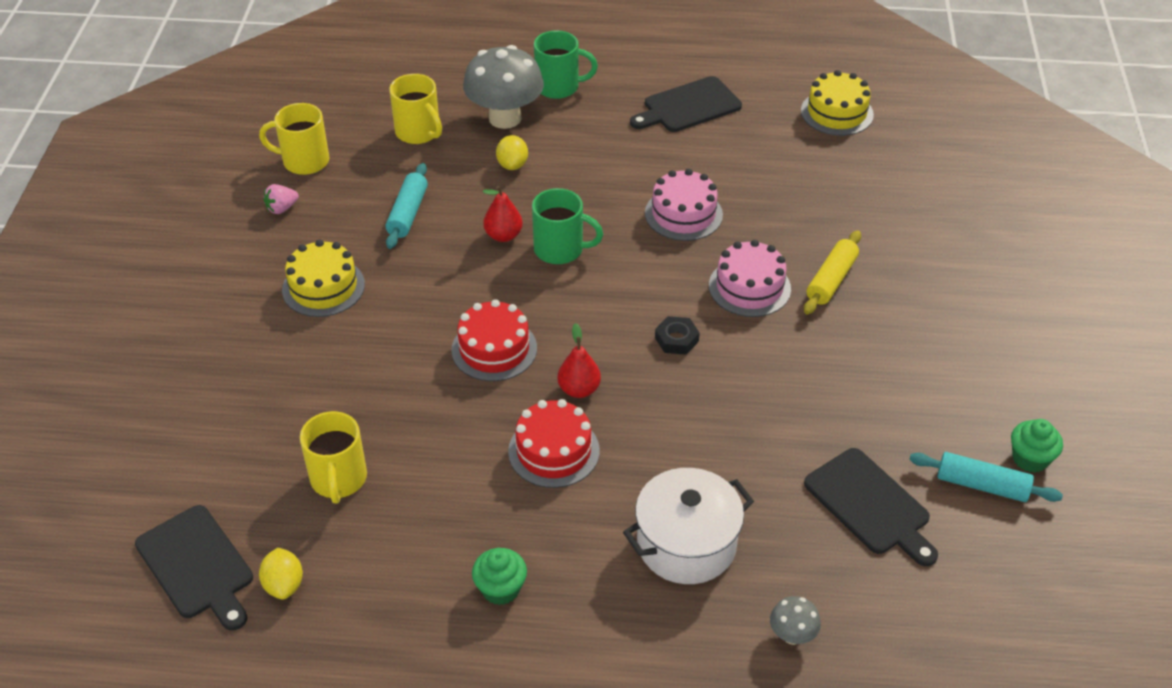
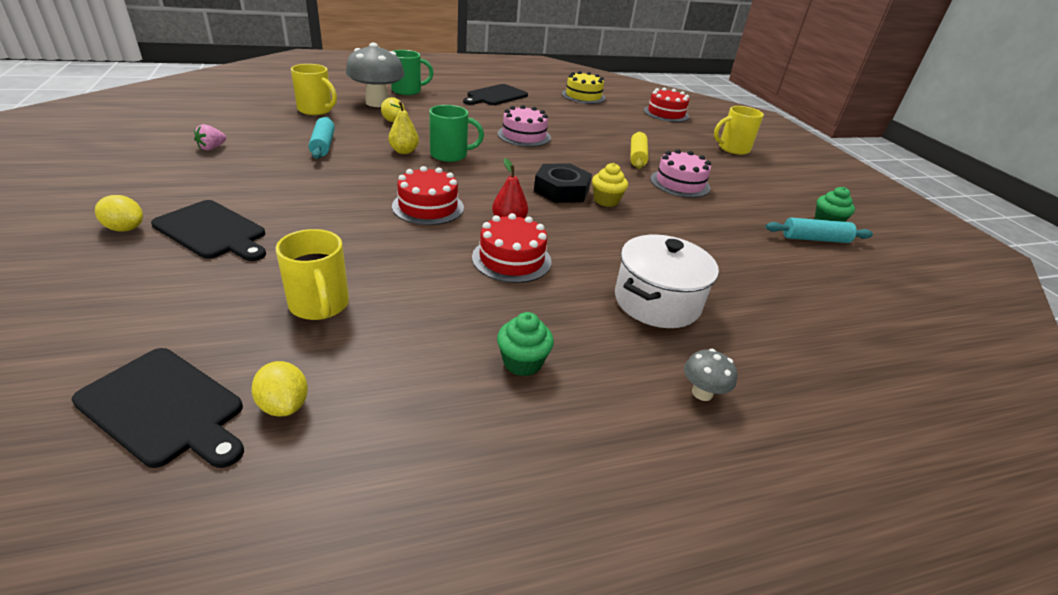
camera: 25 degrees left, 10 degrees down
yellow mug [259,103,330,175] -> yellow mug moved to [714,106,764,155]
yellow cake [282,239,365,317] -> none
red pear [483,186,523,242] -> yellow pear [388,101,419,154]
black nut [655,316,700,355] -> black nut [534,163,592,203], size x1.76
pink cake [709,240,791,317] -> pink cake moved to [650,149,711,198]
grey mushroom [770,596,821,645] -> grey mushroom moved to [684,349,737,401]
black cutting board [804,448,938,566] -> black cutting board moved to [151,200,266,261]
none -> yellow lemon [95,195,143,232]
none -> yellow cupcake [592,163,628,207]
none -> red cake [643,87,689,122]

